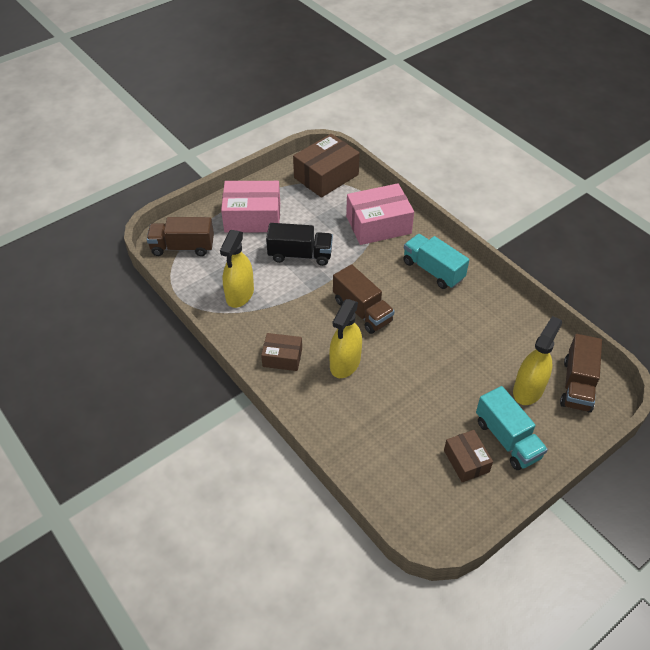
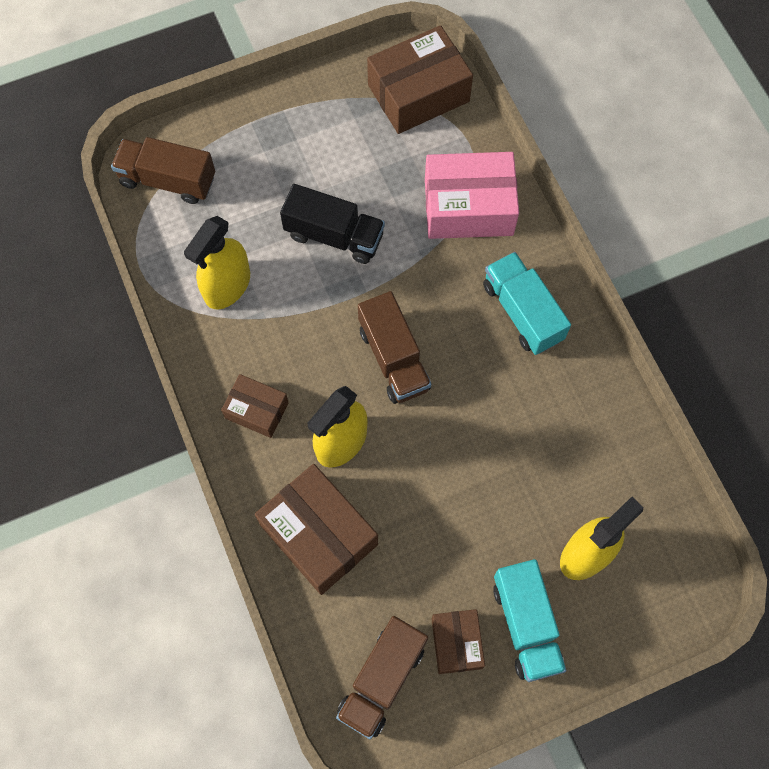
camera: 15 degrees right, 20 degrees up
pink box [221,181,280,233] -> none
brown truck [560,334,602,413] -> brown truck moved to [336,616,428,739]
none -> brown box [255,464,378,595]

